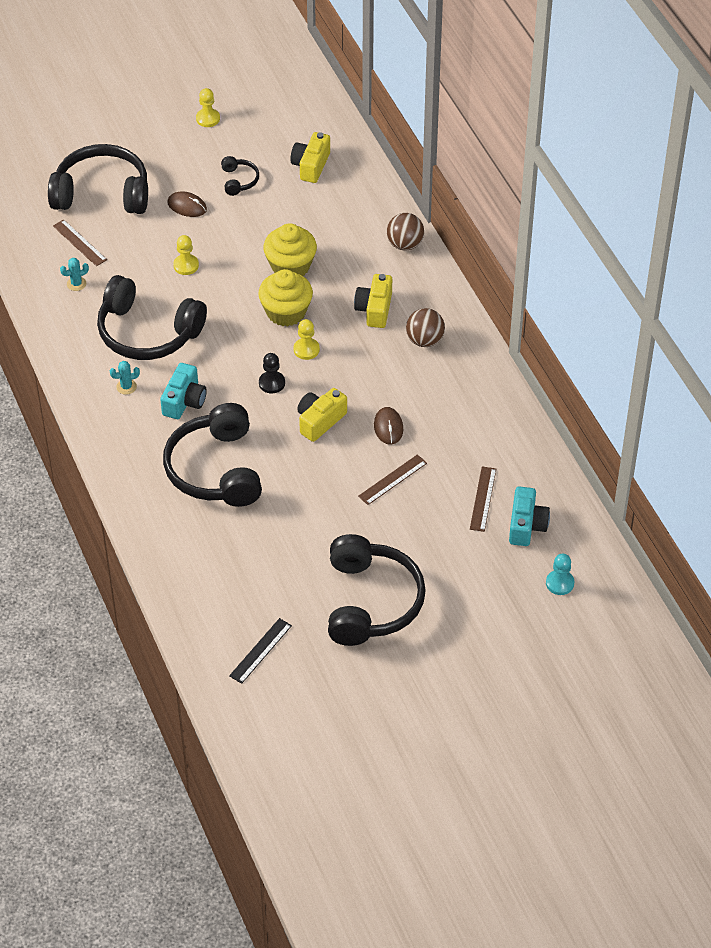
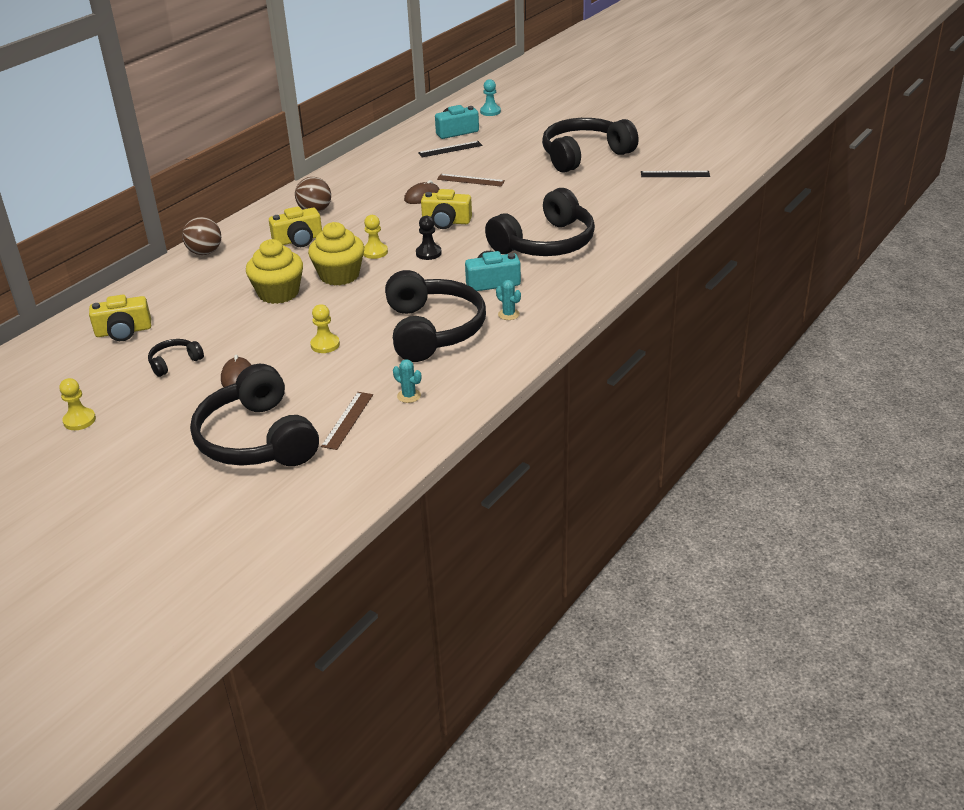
camera: 120 degrees left, 15 degrees down
brown ruler [470,467,496,532] -> black ruler [418,141,482,157]

